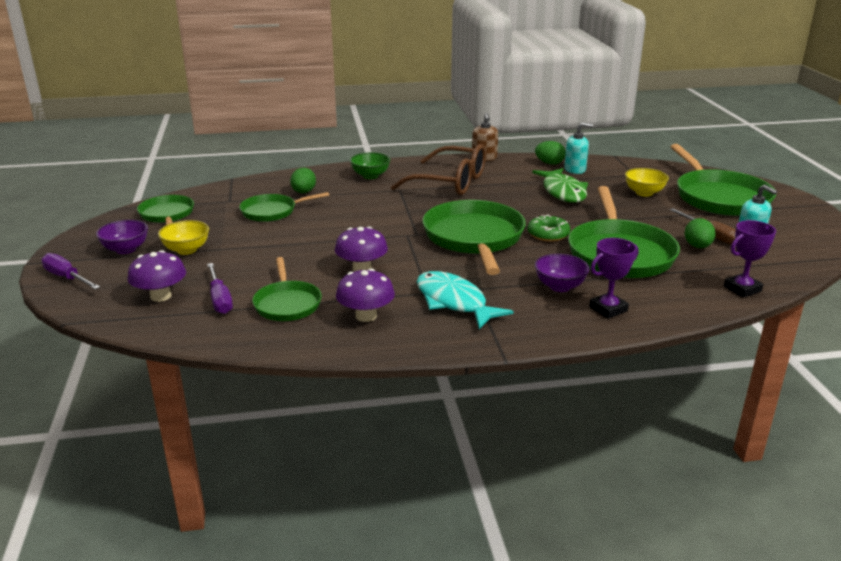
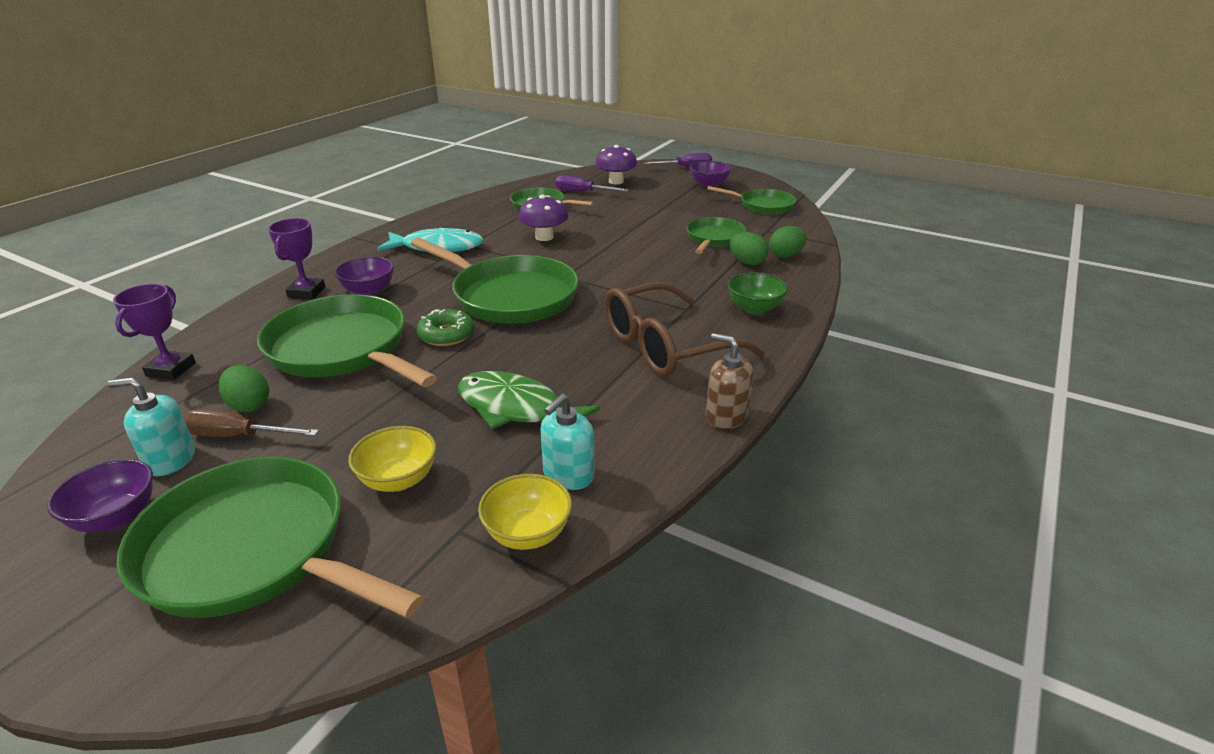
camera: 130 degrees right, 5 degrees up
yellow bowl [158,220,209,255] -> yellow bowl moved to [478,474,572,550]
purple mushroom [336,269,395,322] -> none
green egg [535,141,566,165] -> green egg moved to [769,226,806,258]
none -> purple bowl [47,459,153,532]

